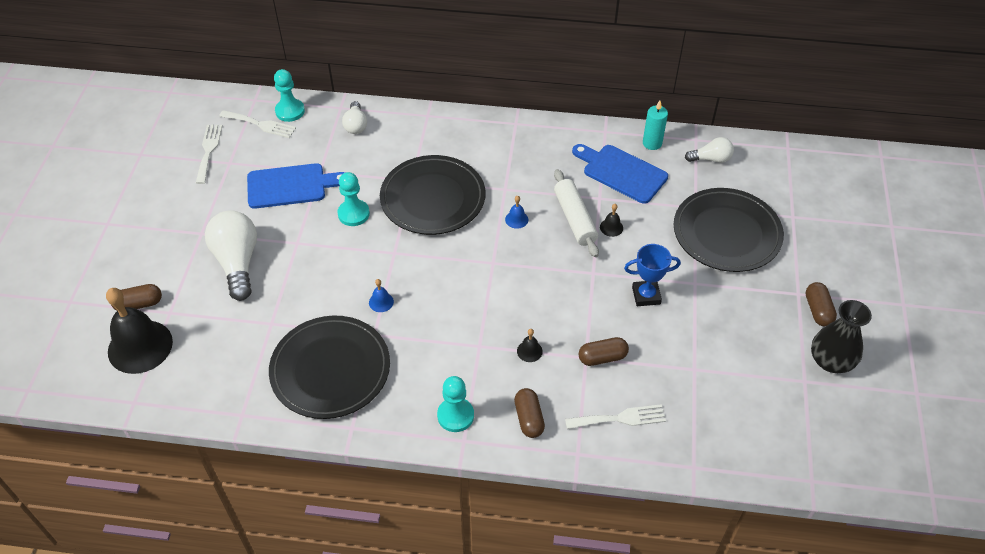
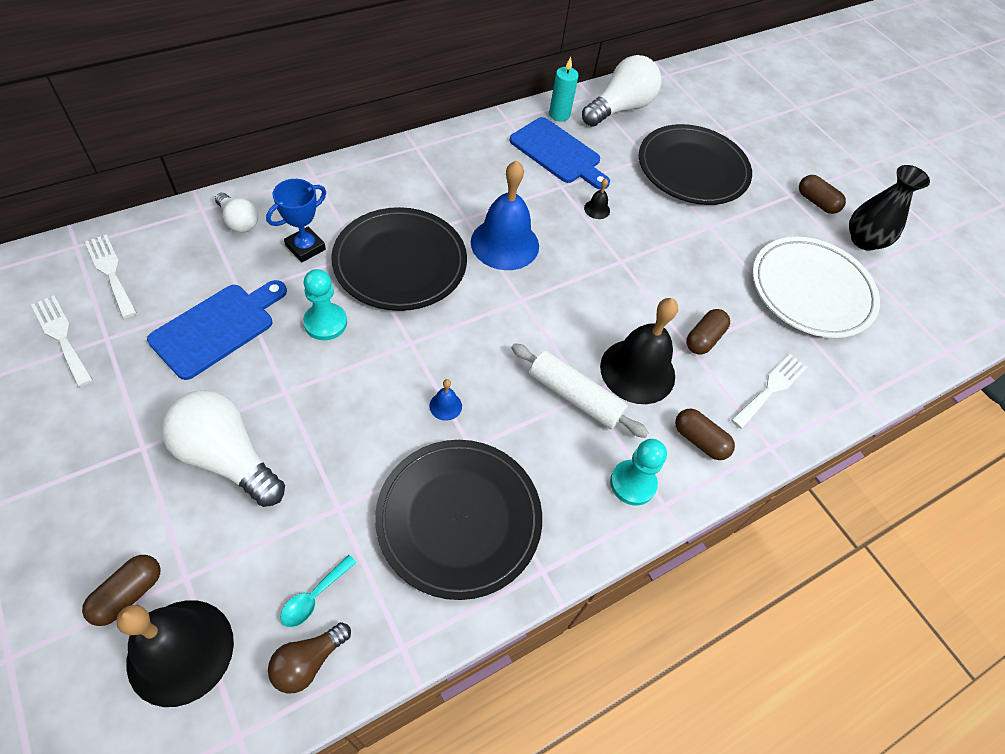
camera: 45 degrees left, 5 degrees up
white fork [219,110,296,138] -> white fork turned 105 degrees counterclockwise [85,234,137,318]
turquoise pawn [274,69,305,122] -> none
blue bell [505,196,528,229] -> blue bell [471,160,539,270], size x2.48
black bell [517,329,543,362] -> black bell [600,298,678,404], size x2.48
white rolling pin [554,169,599,257] -> white rolling pin moved to [511,343,649,438]
blue cutting board [572,144,668,204] -> blue cutting board turned 135 degrees counterclockwise [510,117,610,190]
blue trophy [624,244,681,306] -> blue trophy moved to [266,179,326,262]
white light bulb [685,137,734,163] -> white light bulb [582,55,662,127], size x1.82
none -> brown light bulb [268,622,351,694]
none -> turquoise spoon [280,555,357,627]
none -> white plate [752,237,880,338]

